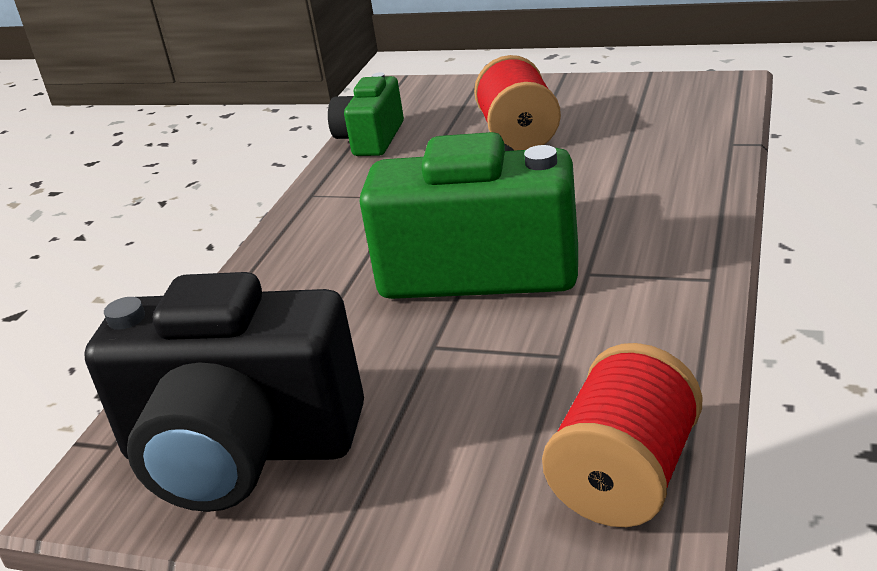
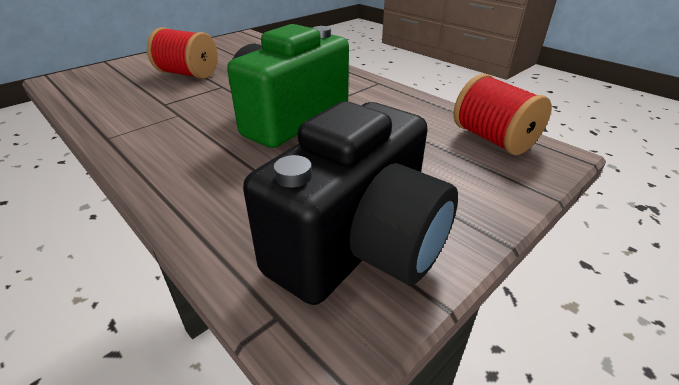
camera: 65 degrees left, 5 degrees up
green camera [328,72,404,156] -> none

